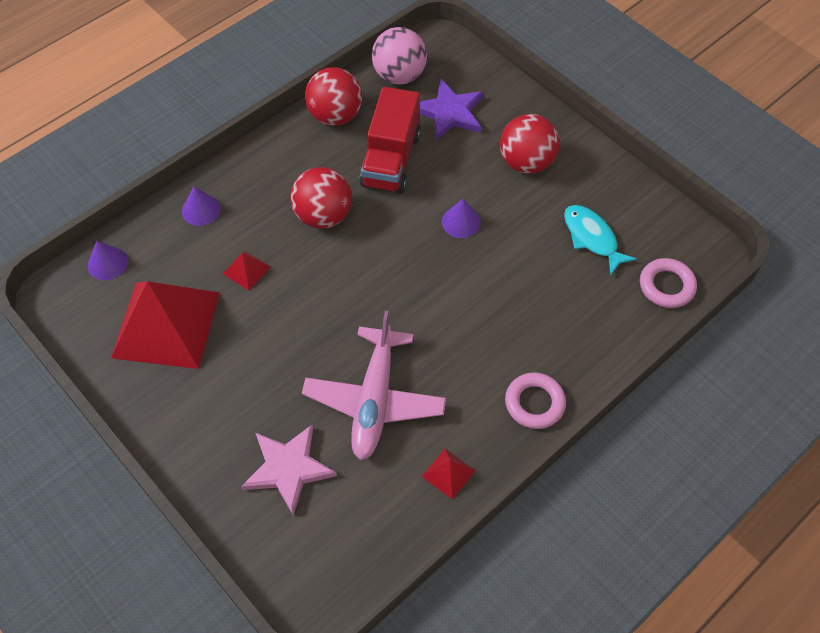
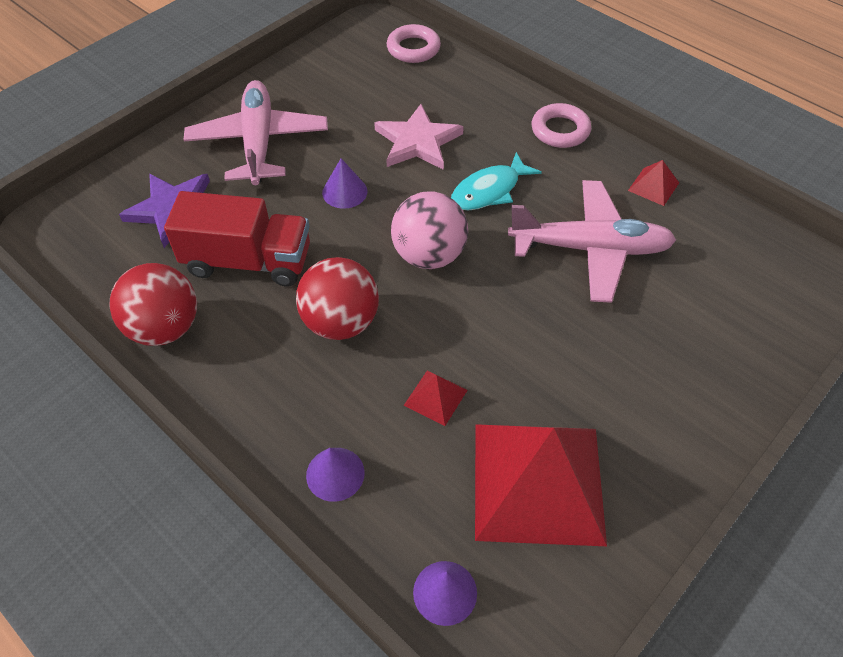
camera: 95 degrees left, 5 degrees down
pink star [241,425,337,515] -> pink star moved to [374,104,464,170]
pink ball [372,27,427,85] -> pink ball moved to [391,191,468,269]
red ball [500,114,559,174] -> pink plane [184,80,328,185]
turquoise fish [564,205,637,275] -> turquoise fish moved to [451,152,542,210]

